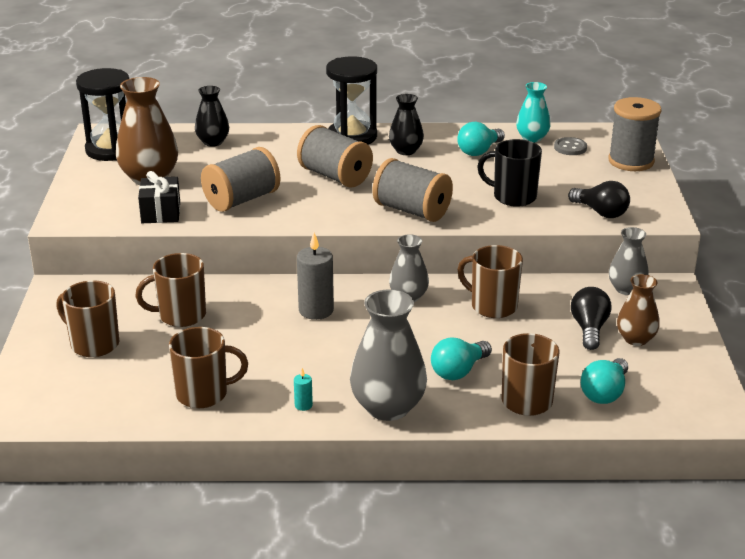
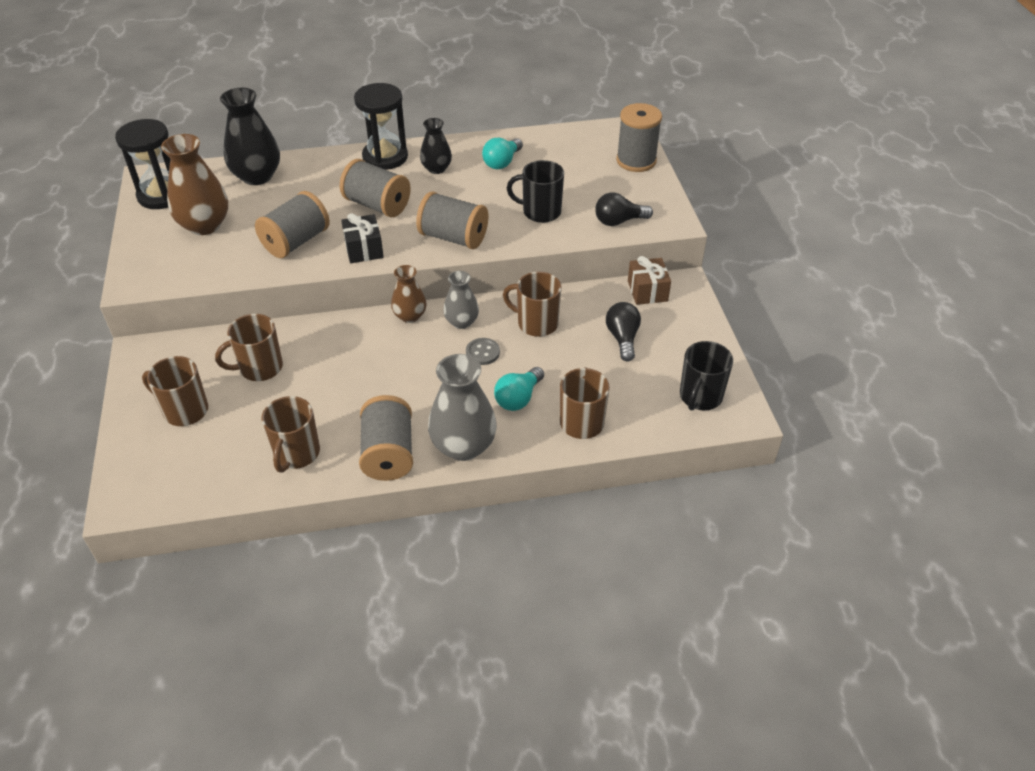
camera: 10 degrees left, 15 degrees up
black gift [138,171,180,223] -> black gift moved to [341,213,384,263]
brown mug [169,327,248,408] -> brown mug turned 120 degrees clockwise [262,396,320,473]
black vase [195,86,229,147] -> black vase [220,88,280,185], size x1.69
turquoise candle [294,368,313,411] -> grey spool [359,395,413,481]
grey candle [297,233,334,320] -> none
turquoise vase [516,82,551,142] -> none
grey button [554,137,587,155] -> grey button moved to [466,338,500,365]
black light bulb [568,181,630,218] -> black light bulb turned 135 degrees clockwise [595,192,653,226]
turquoise light bulb [581,358,628,404] -> none
grey vase [609,227,649,295] -> brown gift [628,256,671,305]
brown vase [617,274,660,346] -> brown vase moved to [391,265,427,323]
none -> black mug [680,341,733,411]

